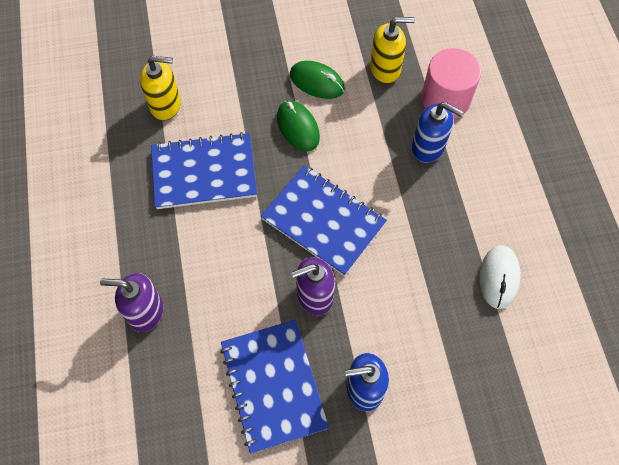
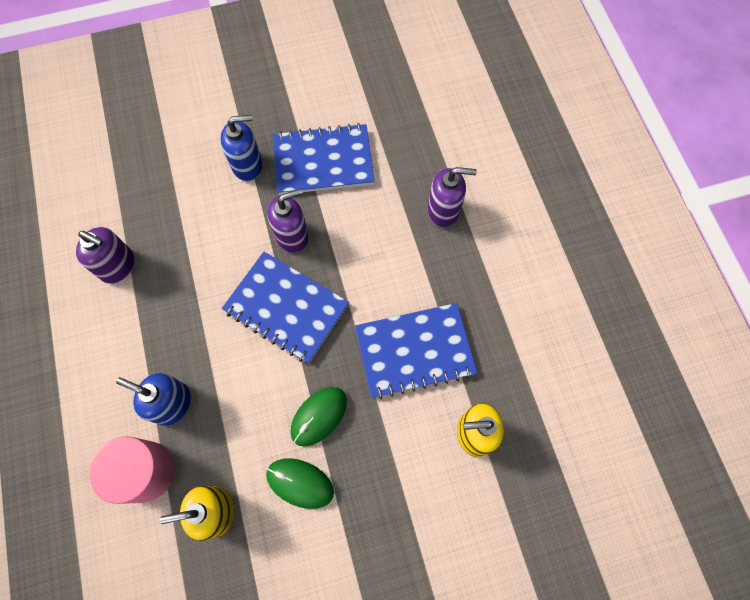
camera: 175 degrees right, 5 degrees up
blue notebook [220,320,329,453] -> blue notebook turned 75 degrees counterclockwise [273,123,375,195]
green mouse [277,101,320,151] -> green mouse turned 75 degrees clockwise [290,387,347,447]
white mouse [480,245,520,309] -> purple soap dispenser [76,227,135,284]

